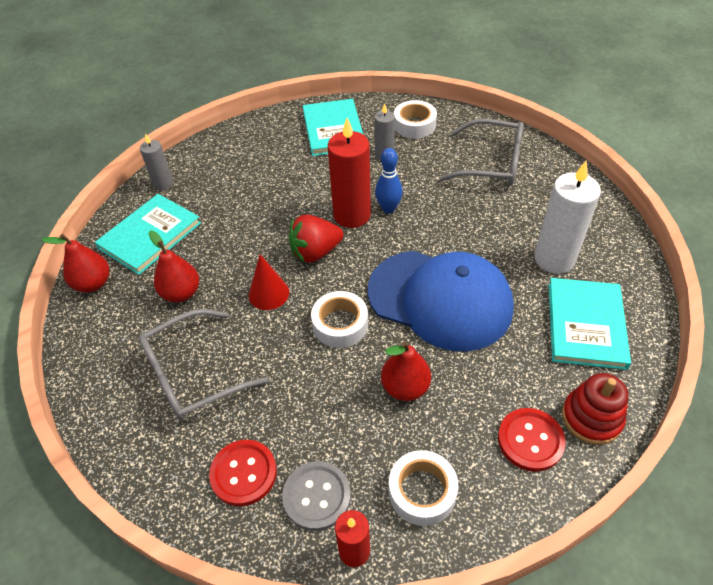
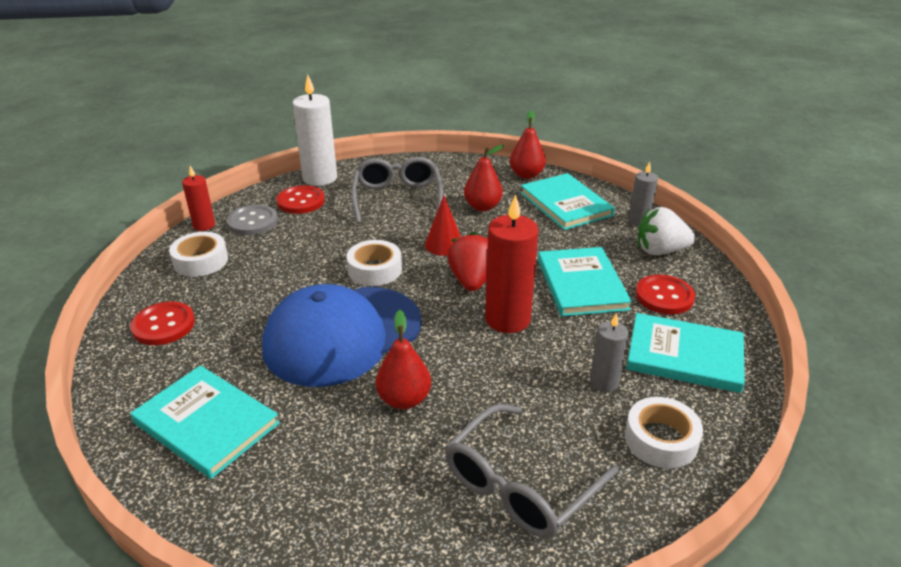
camera: 115 degrees right, 15 degrees down
blue bowling pin [375,148,403,213] -> none
red pear [381,341,431,401] -> red pear moved to [376,310,431,409]
white candle [534,160,601,274] -> white candle moved to [293,74,337,186]
red stacking toy [562,373,628,445] -> none
none -> turquoise book [538,247,632,316]
none -> red button [635,275,695,315]
none -> white strawberry [638,207,695,255]

